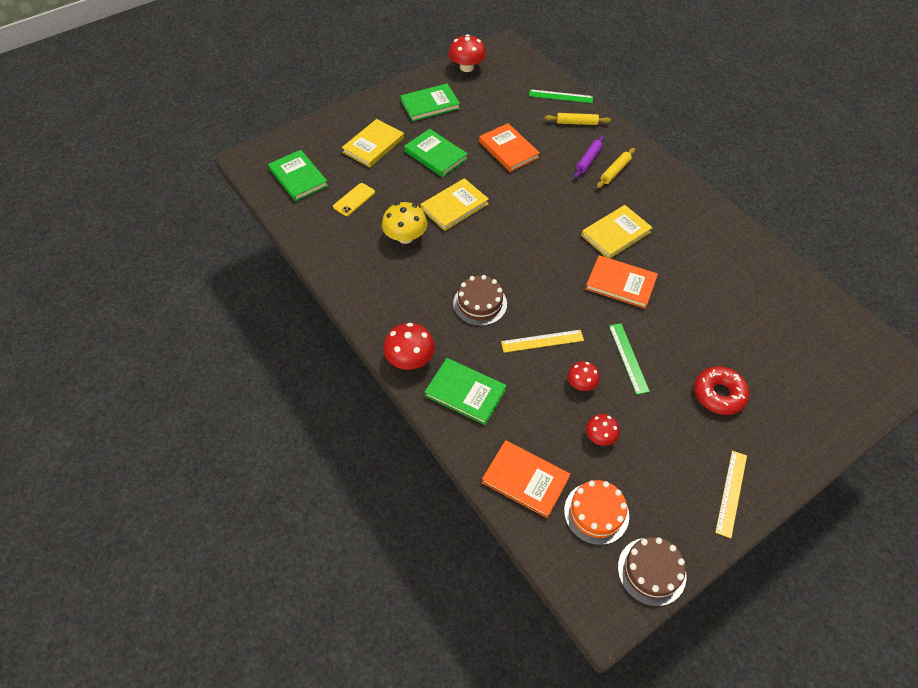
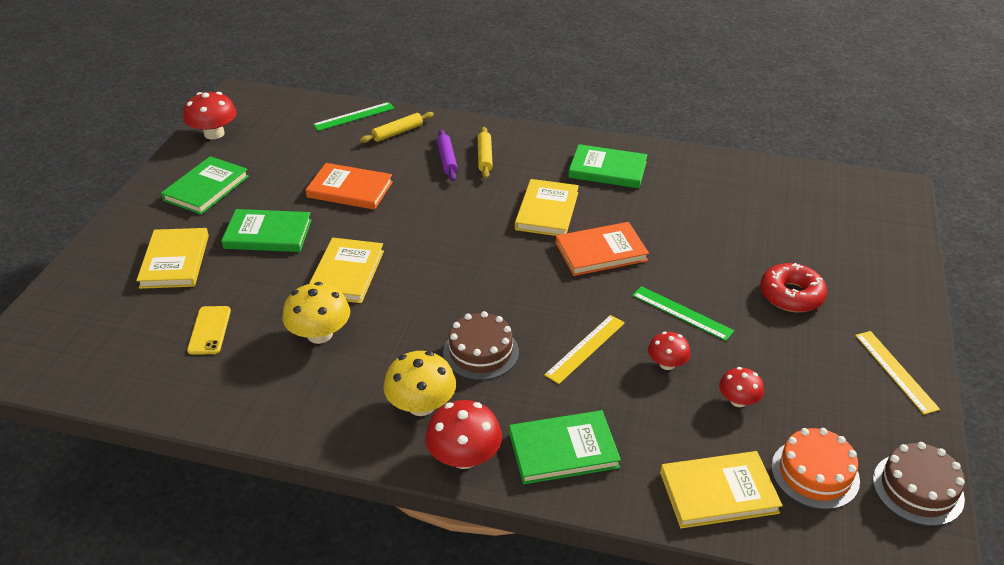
camera: 40 degrees left, 15 degrees down
green book [268,150,328,202] -> green book moved to [568,144,647,188]
orange book [482,440,570,518] -> yellow book [660,451,783,528]
none -> yellow mushroom [383,351,456,416]

